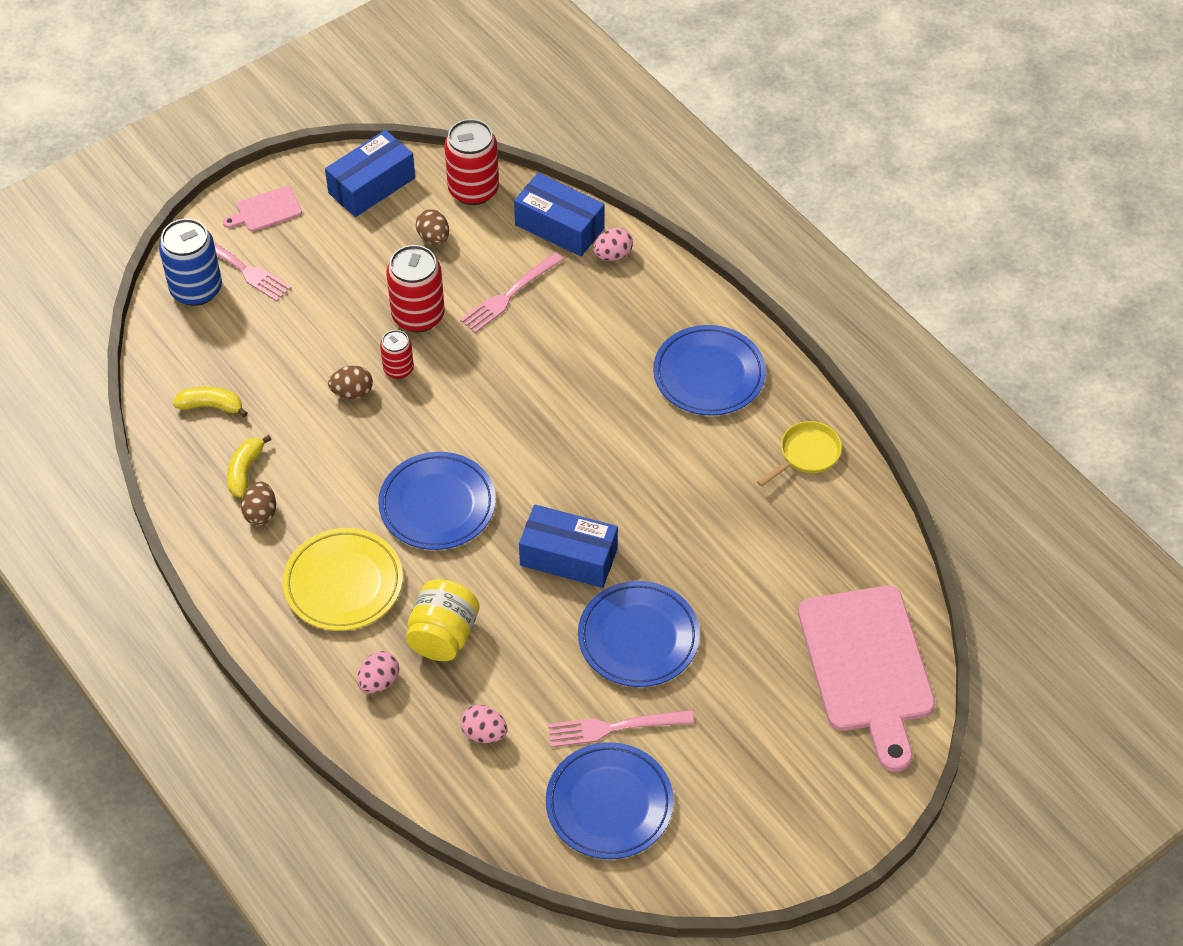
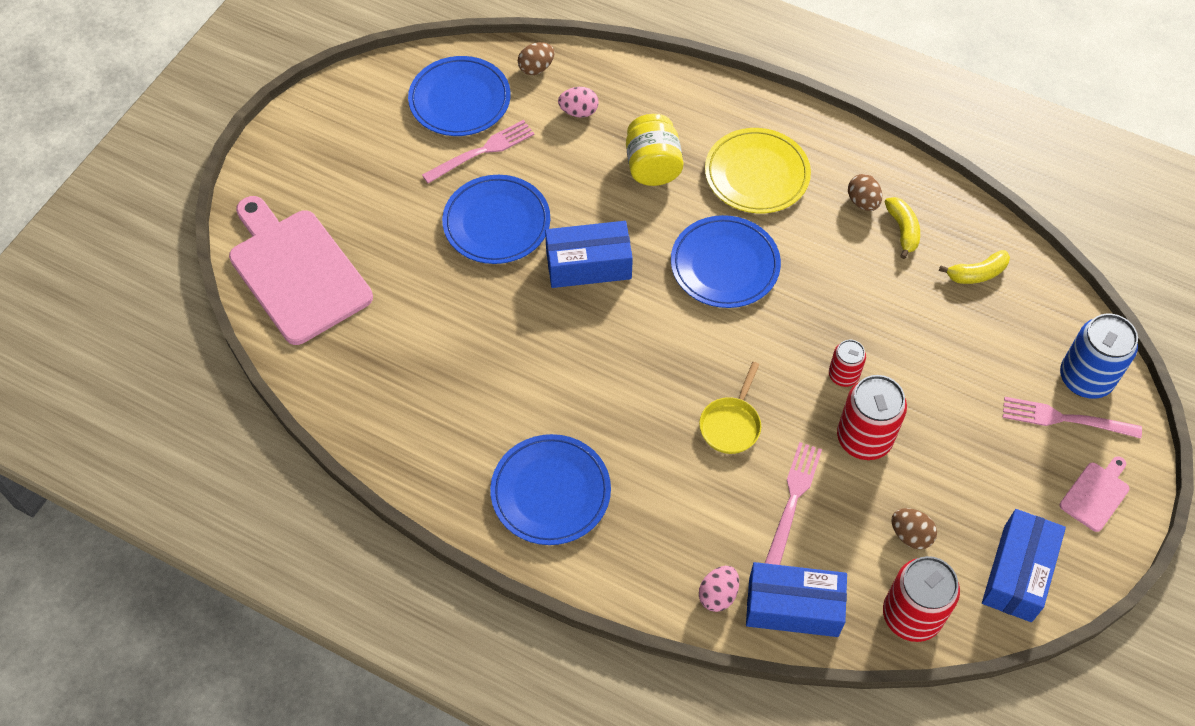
camera: 155 degrees right, 5 degrees up
brown egg [328,366,373,399] -> brown egg moved to [518,42,554,75]
pink egg [357,651,399,693] -> none
yellow pan [757,421,842,487] -> yellow pan moved to [699,362,761,454]

